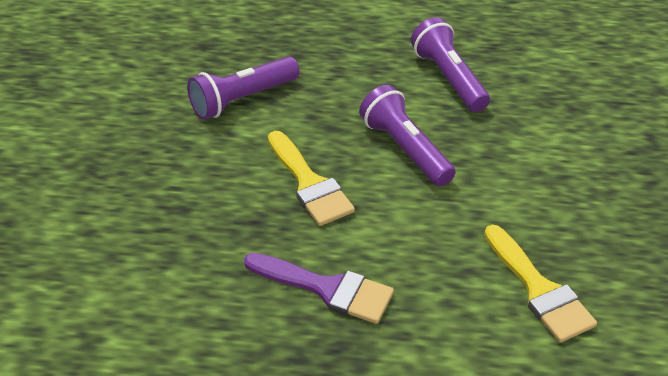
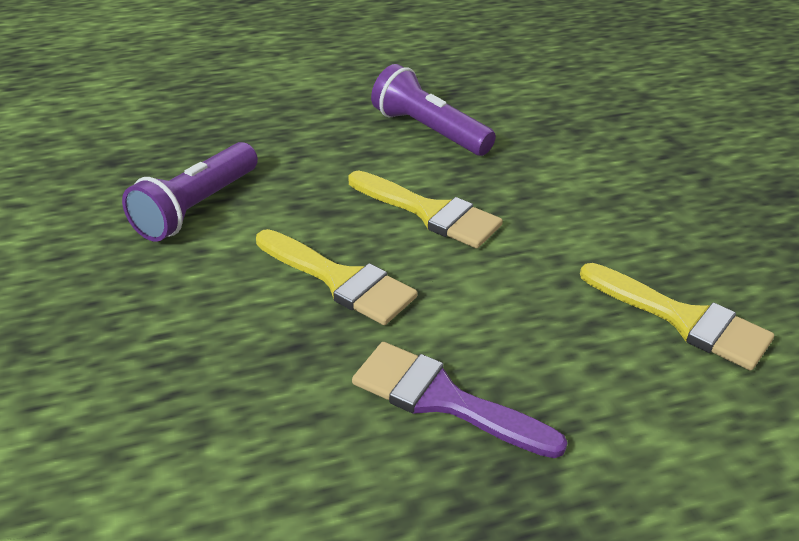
camera: 25 degrees left, 5 degrees down
purple brush [244,253,394,324] -> purple brush turned 150 degrees counterclockwise [352,342,567,458]
purple flashlight [359,85,456,187] -> yellow brush [348,171,503,248]

